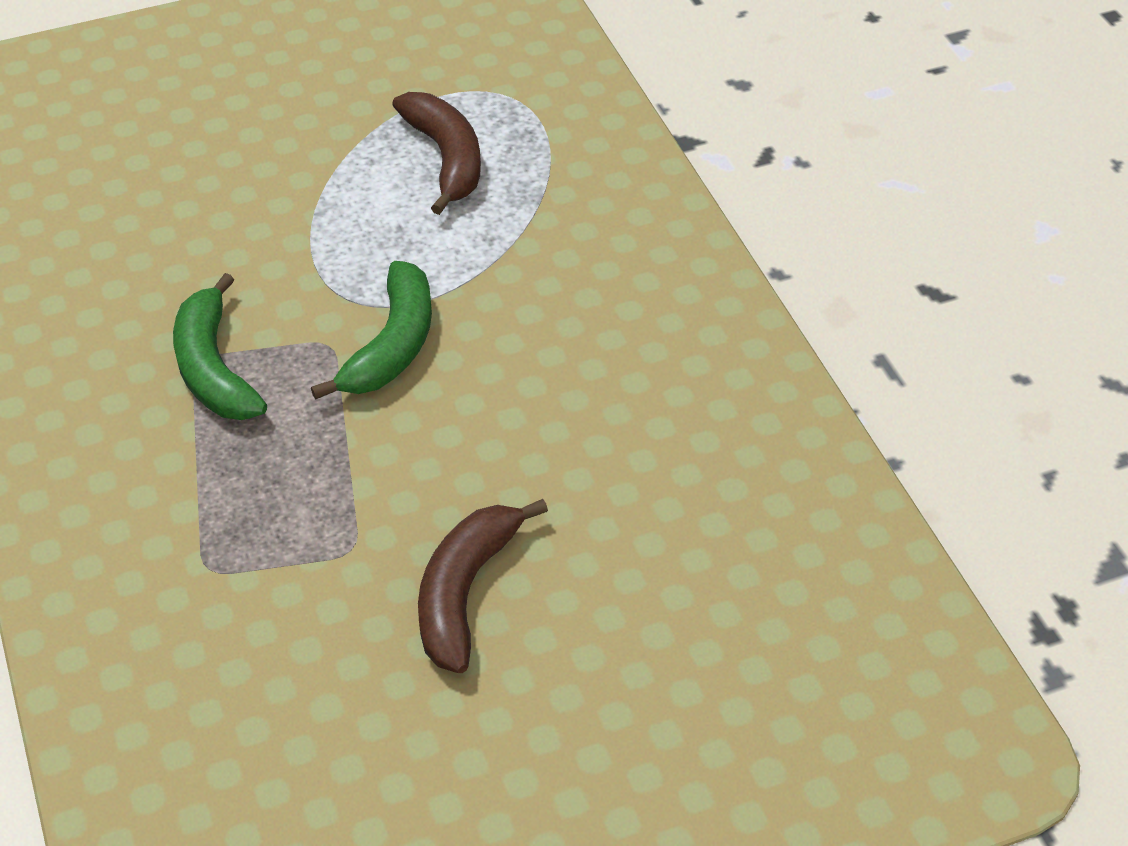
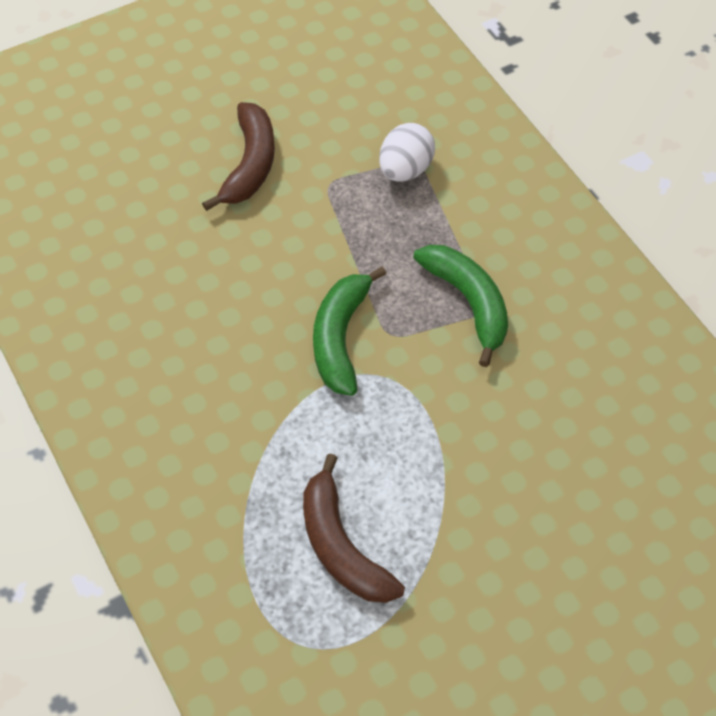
camera: 170 degrees right, 10 degrees up
none -> white egg [379,123,435,182]

